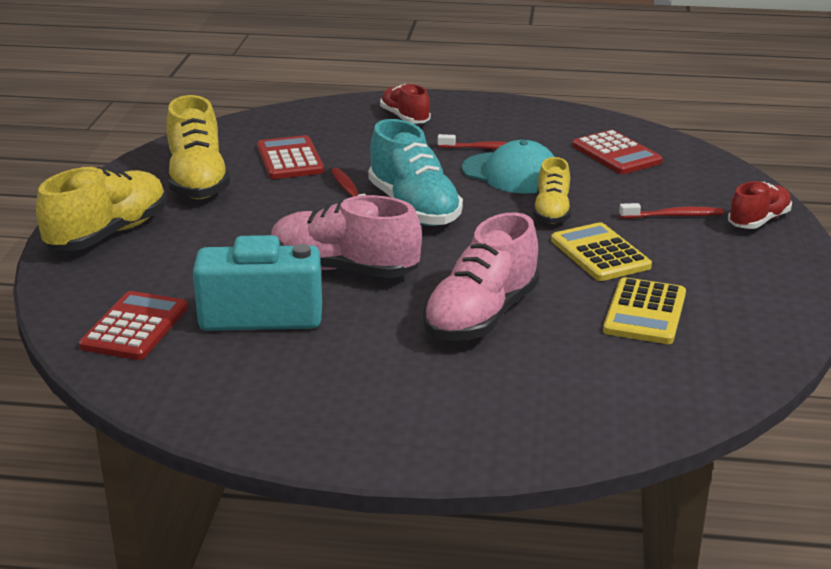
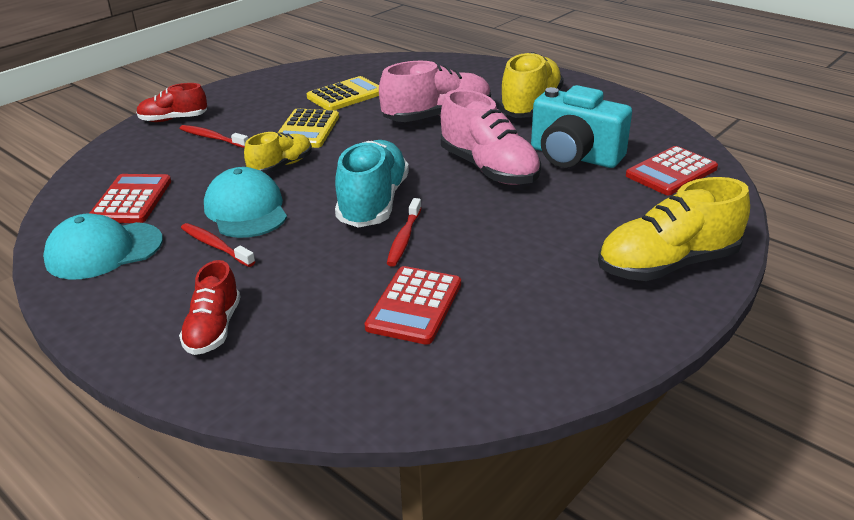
camera: 145 degrees left, 5 degrees up
yellow shoe [167,95,230,199] -> yellow shoe moved to [499,52,564,118]
none -> turquoise cap [43,213,163,280]

